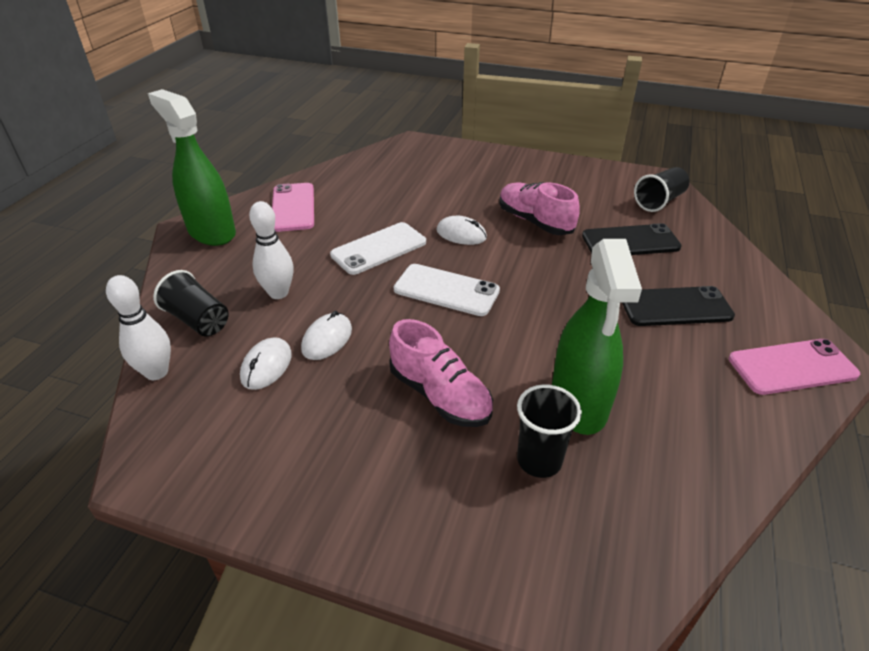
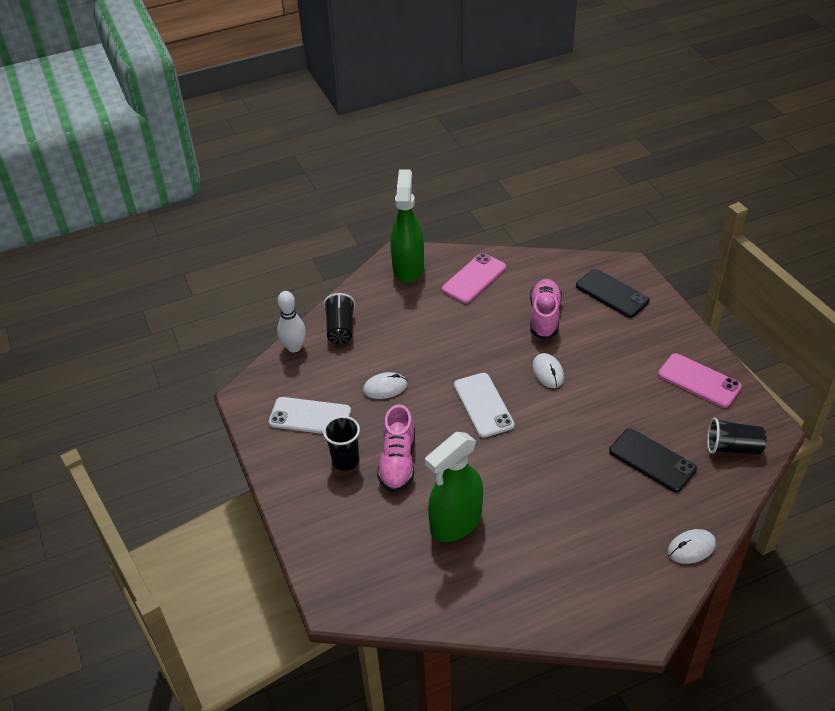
camera: 50 degrees right, 5 degrees up
white mouse [240,337,292,390] -> white mouse moved to [668,529,716,564]
white bowling pin [249,201,294,299] -> none
white phone [330,222,426,275] -> white phone moved to [269,397,351,434]
pink shoe [499,182,580,235] -> pink shoe moved to [530,279,562,339]
black cup [517,385,582,478] -> black cup moved to [323,416,360,471]
black phone [622,286,735,326] -> black phone moved to [576,269,650,318]
pink phone [729,339,860,395] -> pink phone moved to [658,353,742,408]

